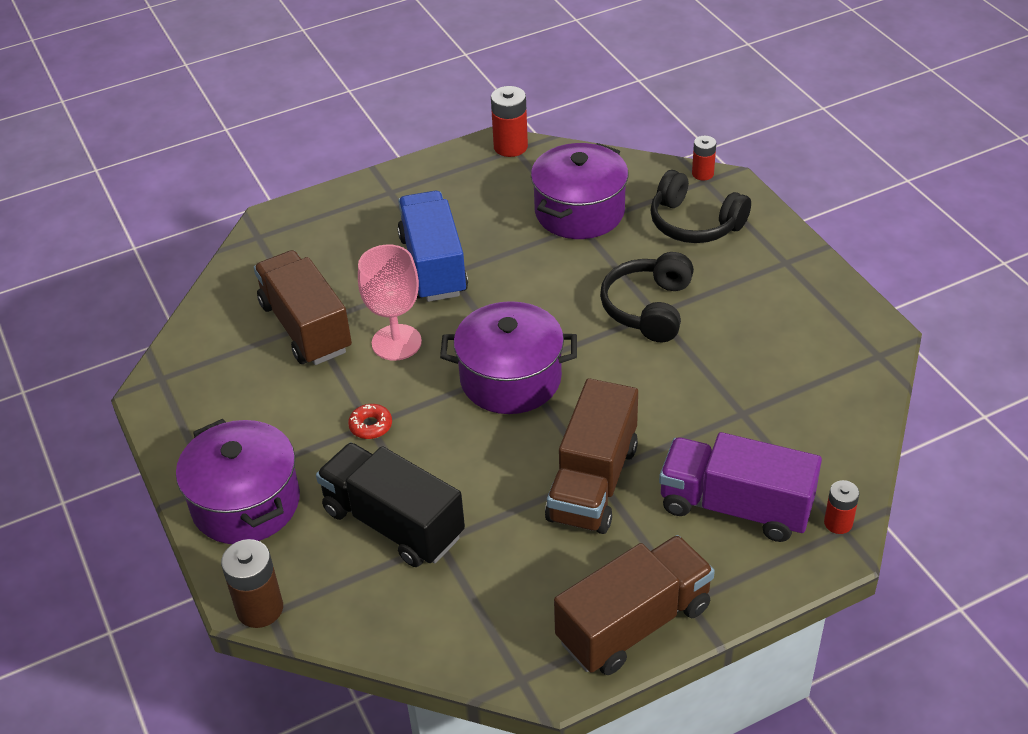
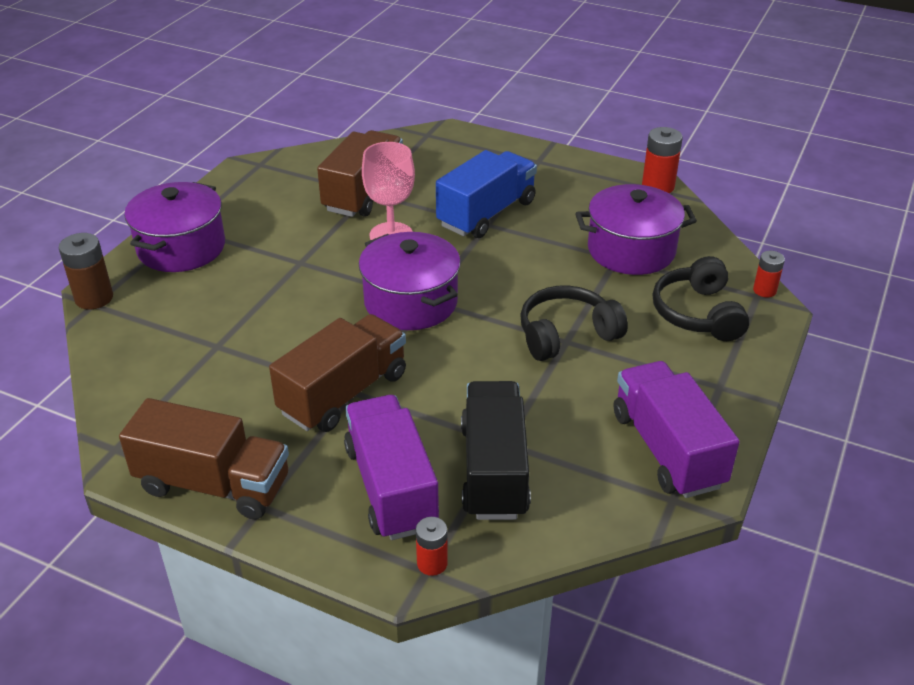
camera: 50 degrees right, 5 degrees down
black truck [316,442,465,567] -> black truck moved to [461,381,531,520]
red donut [348,404,392,439] -> none
brown truck [545,378,638,534] -> brown truck turned 150 degrees clockwise [269,314,406,432]
none -> purple truck [614,361,740,498]

